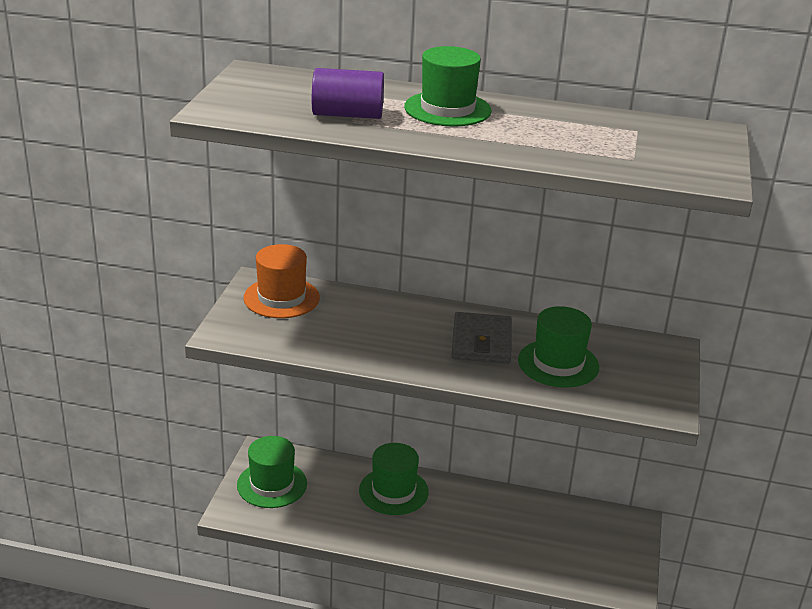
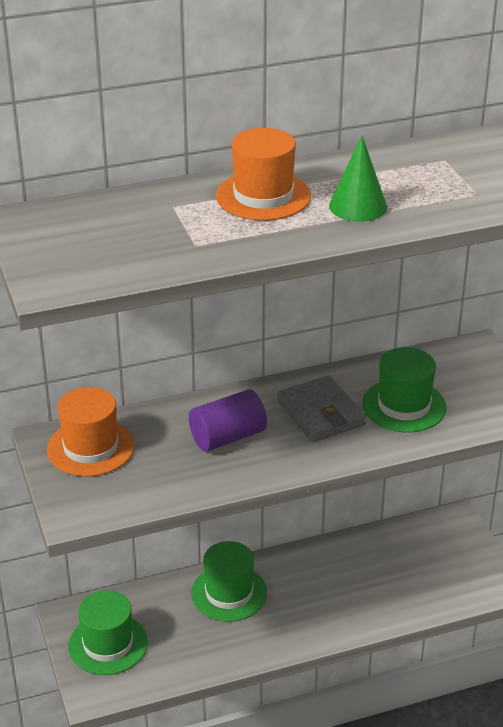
camera: 30 degrees left, 5 degrees up
purple cylinder [312,68,384,119] -> purple cylinder moved to [189,389,267,451]
green hat [404,46,492,127] -> orange hat [216,128,311,221]
none -> green cone [329,136,387,222]

